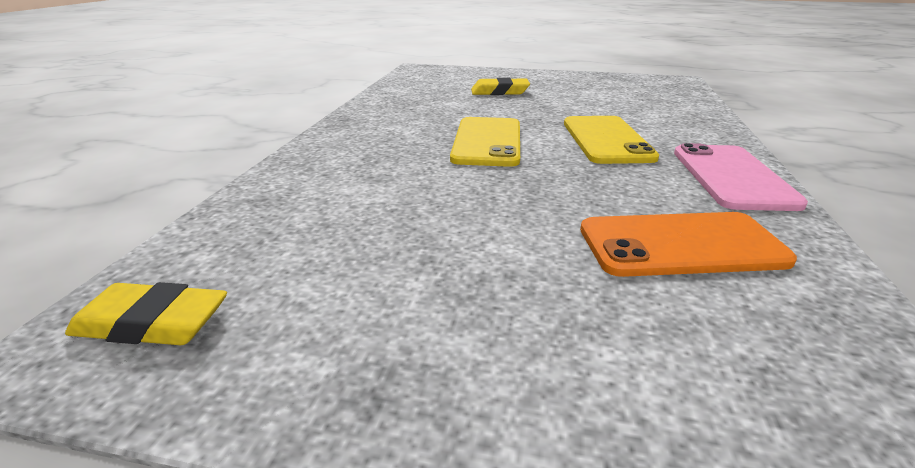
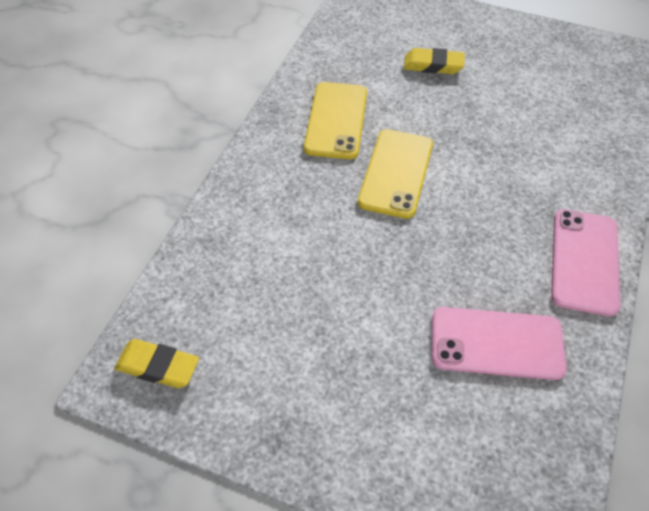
camera: 10 degrees right, 25 degrees up
yellow phone [564,116,659,164] -> yellow phone moved to [304,82,367,159]
orange phone [580,212,797,277] -> pink phone [432,307,567,380]

